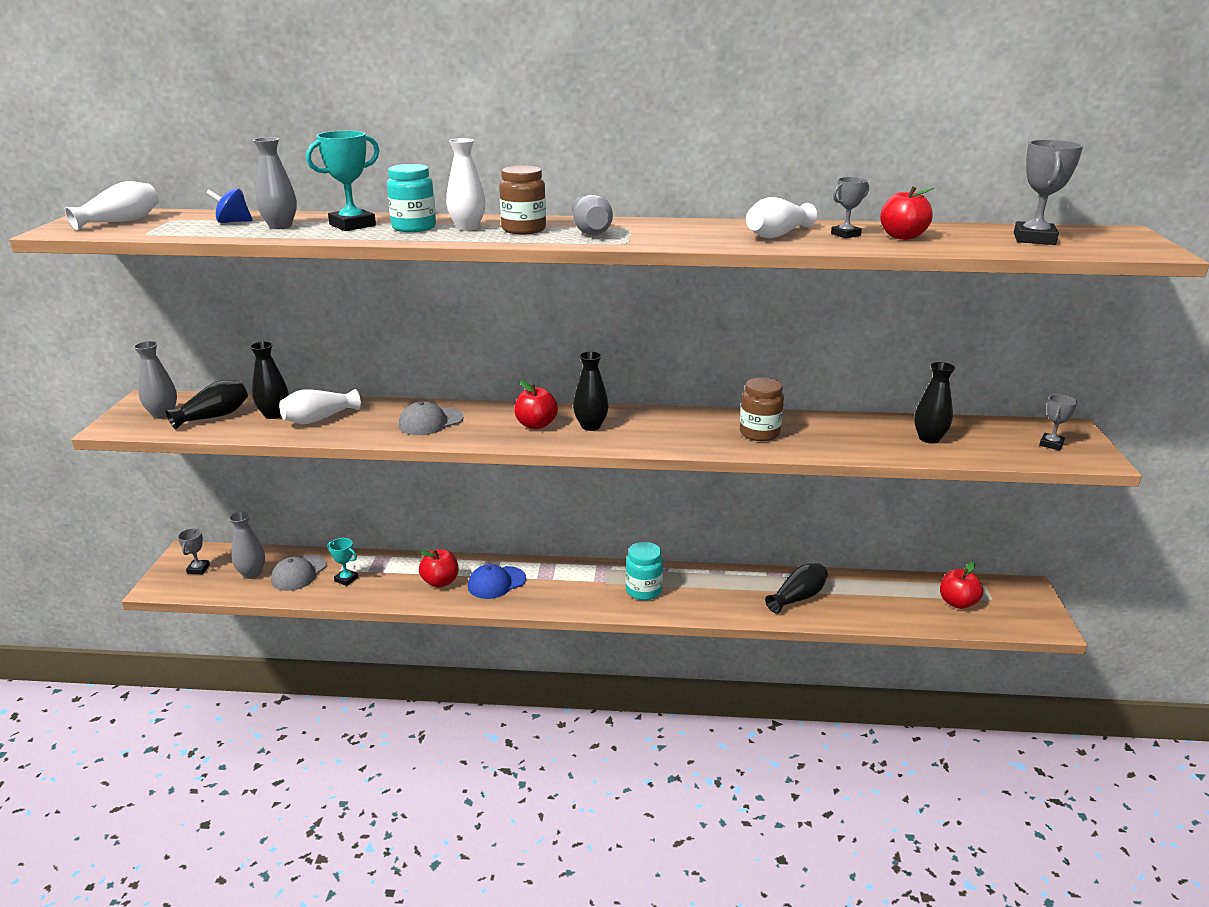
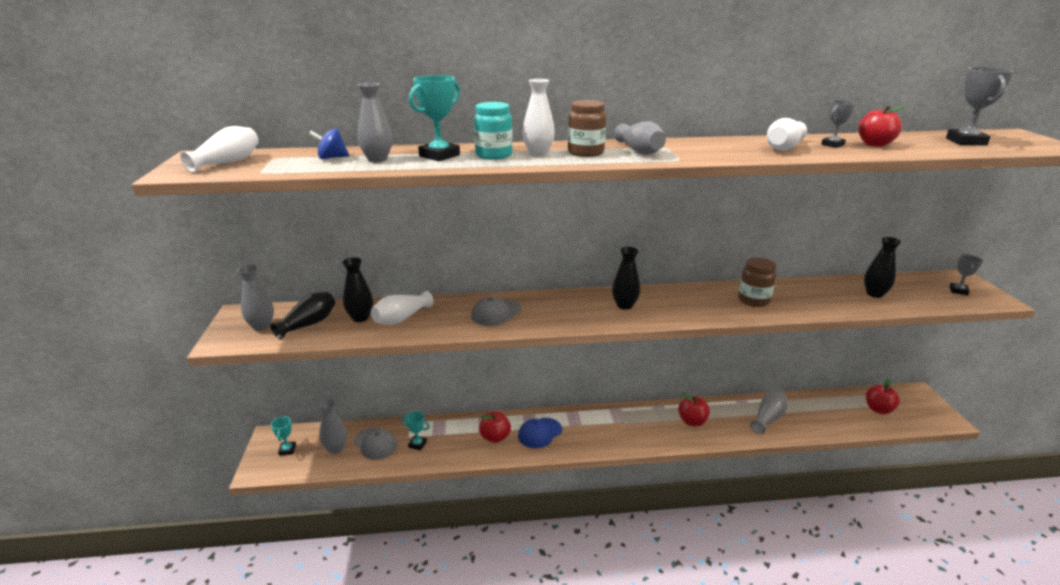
camera: 10 degrees left, 0 degrees up
grey trophy [178,528,210,574] -> turquoise trophy [271,416,296,456]
grey cap [271,555,327,591] -> grey cap turned 60 degrees counterclockwise [354,427,397,460]
red apple [514,380,558,429] -> red apple moved to [678,393,710,426]
turquoise jar [626,542,663,600] -> none
black vase [765,563,828,614] -> grey vase [750,391,787,434]

